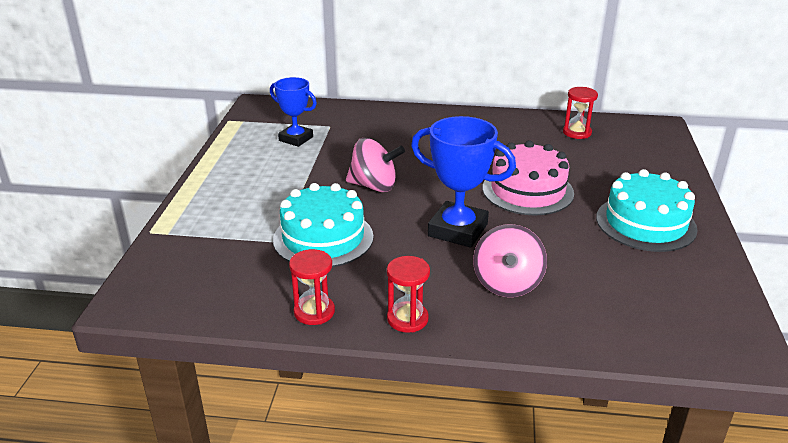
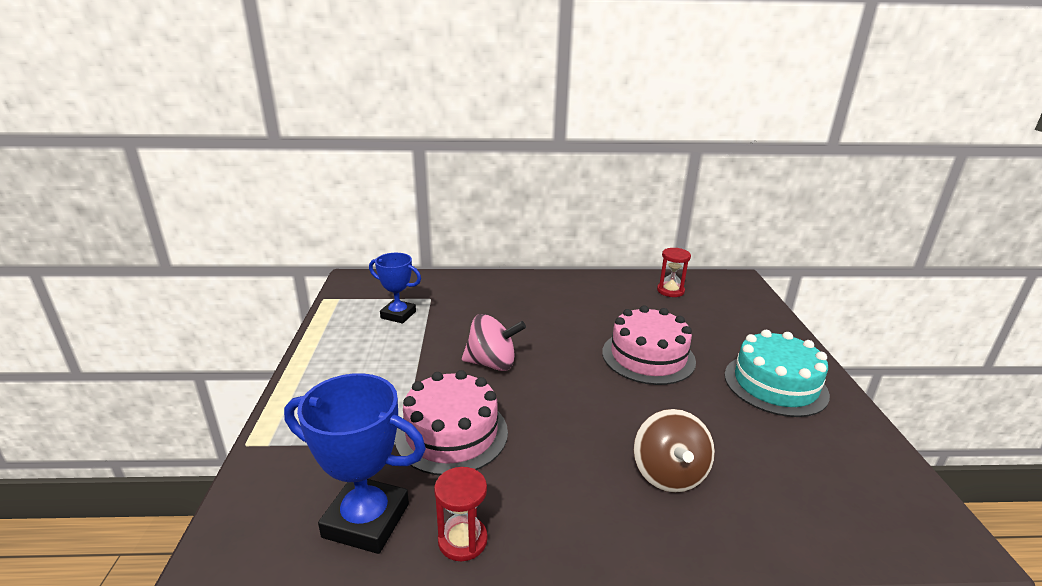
camera: 10 degrees left, 5 degrees down
turquoise cake [273,183,373,267] -> pink cake [395,370,508,475]
red hourglass [387,256,430,333] -> none
blue trophy [411,116,516,248] -> blue trophy moved to [284,373,426,554]
pink spinning top [473,224,547,297] -> brown spinning top [634,409,715,493]

